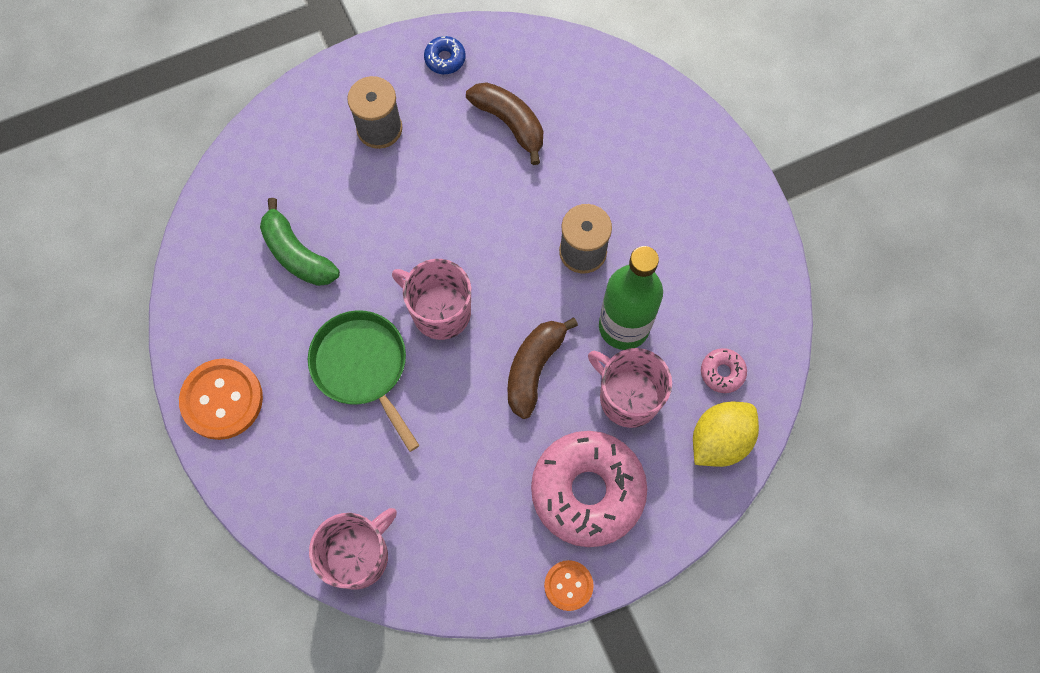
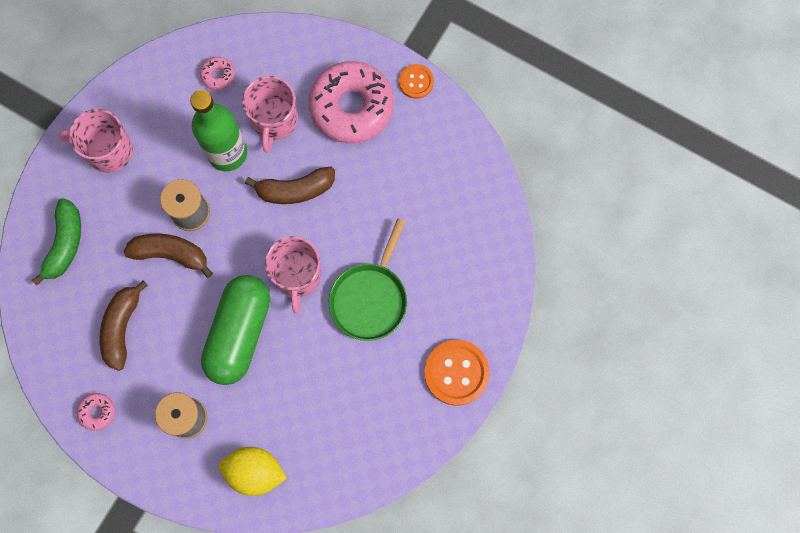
camera: 125 degrees left, 5 degrees up
green banana [260,198,340,286] -> green banana moved to [32,198,81,286]
pink mug [309,508,397,590] -> pink mug moved to [59,109,133,173]
blue donut [424,36,466,74] -> pink donut [77,393,115,431]
yellow lemon [693,402,759,467] -> yellow lemon moved to [219,447,287,496]
none -> brown banana [124,234,213,278]
none -> green capsule [201,275,270,385]

